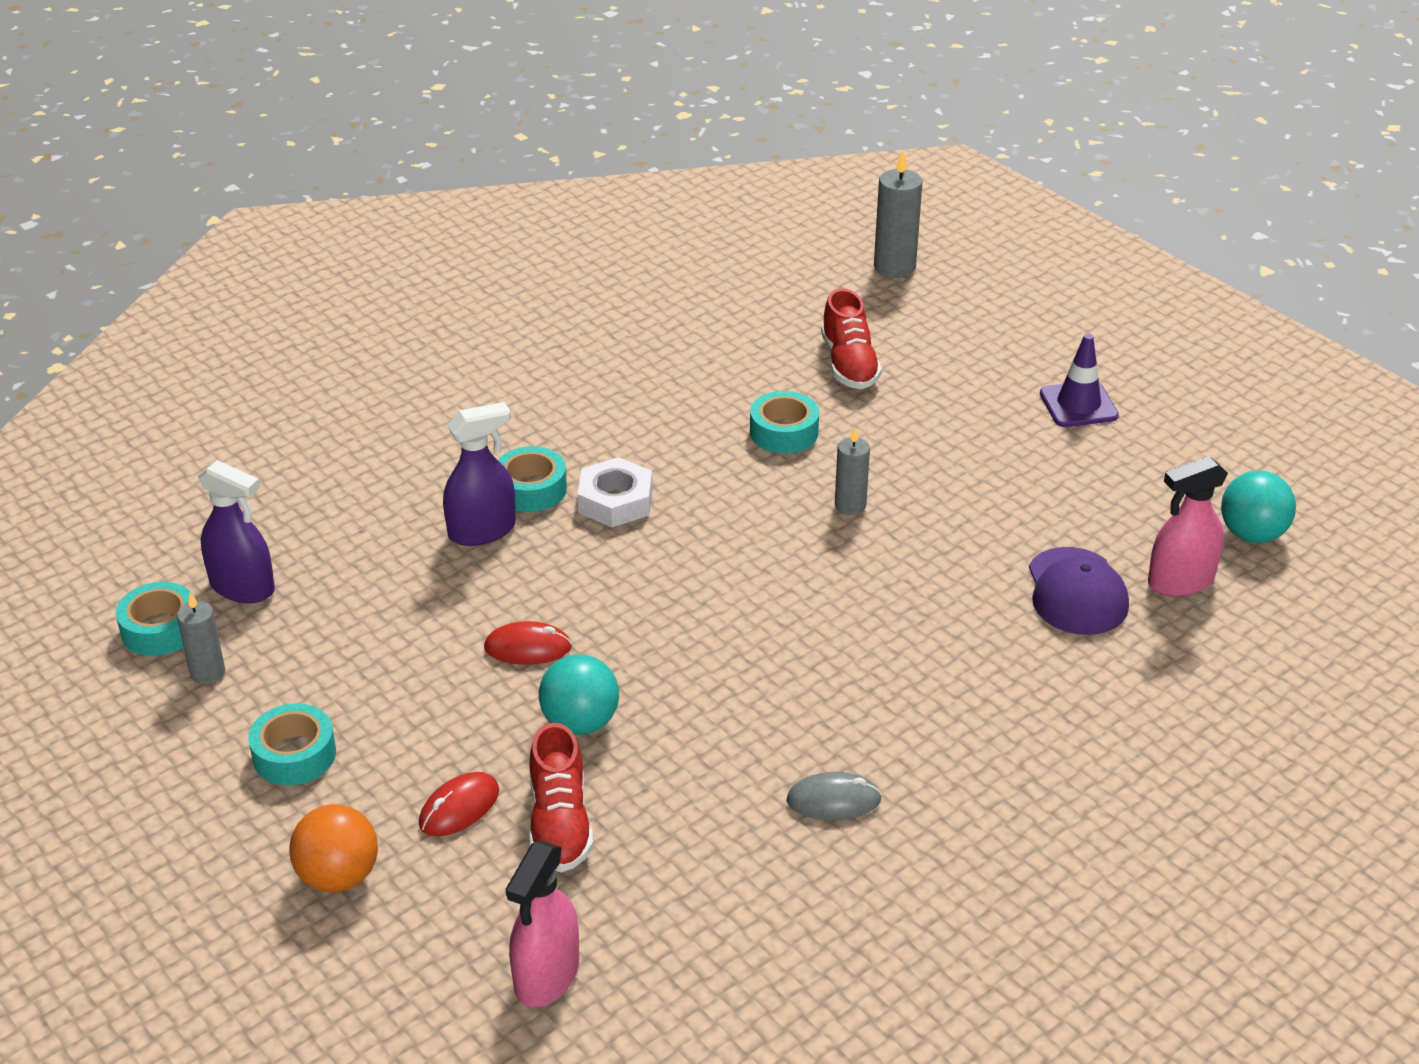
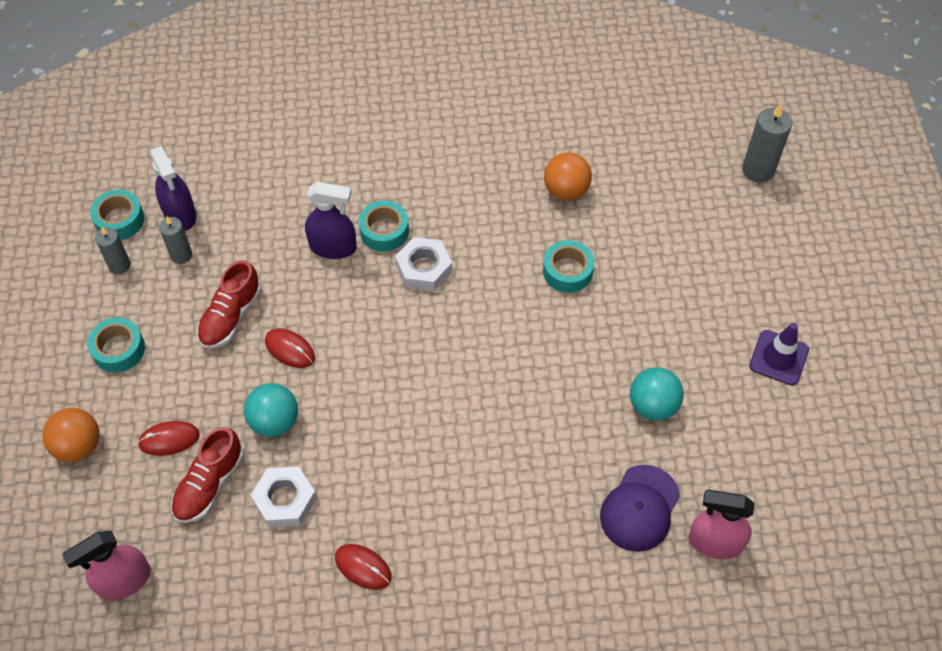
camera: 35 degrees right, 20 degrees up
grey mouse [786,772,882,820] -> red mouse [335,544,392,590]
red shoe [821,288,882,389] -> red shoe moved to [197,260,261,349]
grey candle [835,428,870,515] -> grey candle moved to [159,216,192,264]
turquoise ball [1221,471,1296,543] -> turquoise ball moved to [630,367,684,421]
none -> white nut [251,466,317,527]
none -> orange ball [544,152,592,201]

